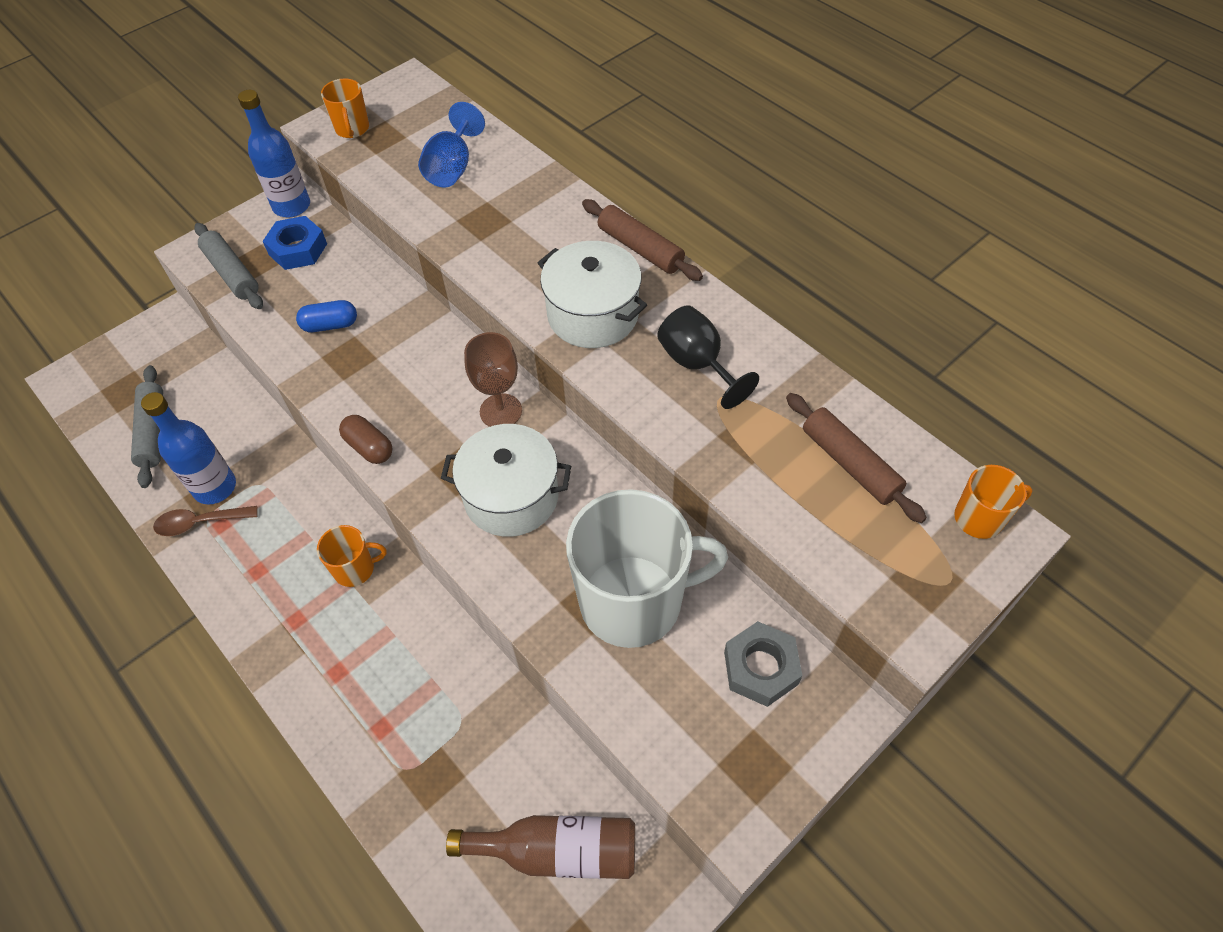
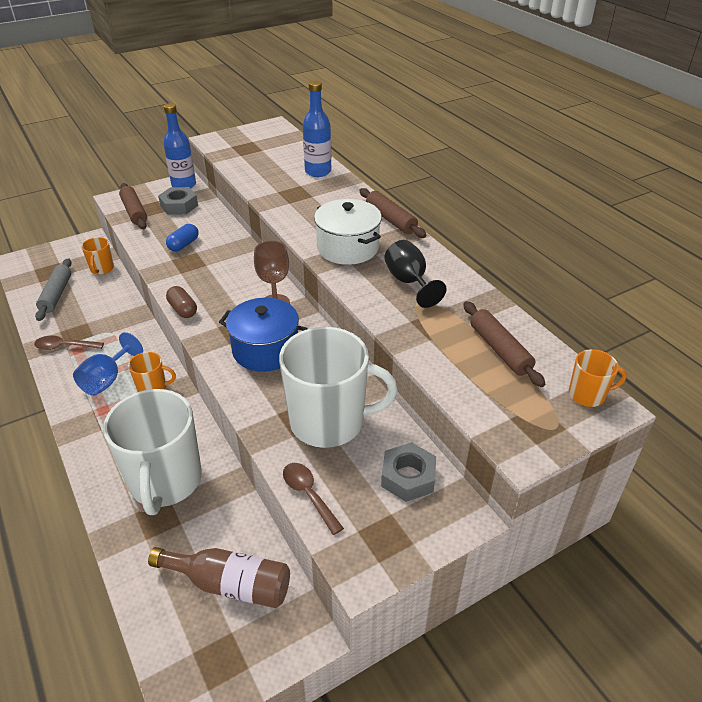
camera: 10 degrees right, 15 degrees down
blue bottle [141,392,236,505] -> blue bottle moved to [303,81,331,177]
grey rolling pin [194,223,263,309] -> brown rolling pin [119,183,147,229]
blue nut [263,216,327,270] -> grey nut [158,187,198,215]
blue capsule [296,300,357,332] -> blue capsule turned 60 degrees counterclockwise [166,224,199,252]
orange mug [321,78,369,138] -> orange mug moved to [81,237,114,275]
blue goblet [418,102,485,188] -> blue goblet moved to [73,332,143,396]
white pot [441,424,571,537] -> blue pot [219,298,308,372]
none -> white mug [103,389,202,515]
none -> brown spoon [283,463,344,535]

